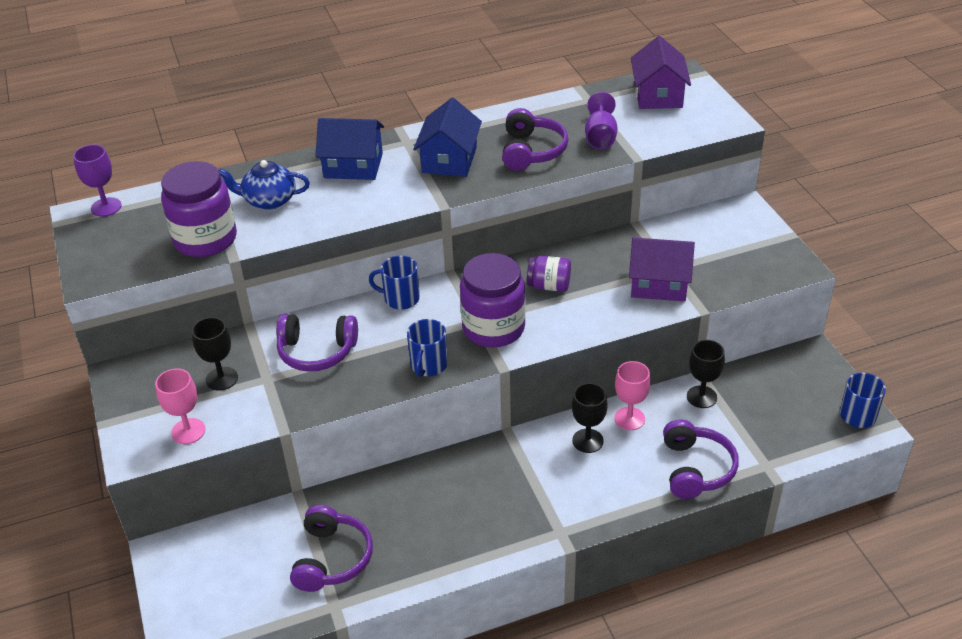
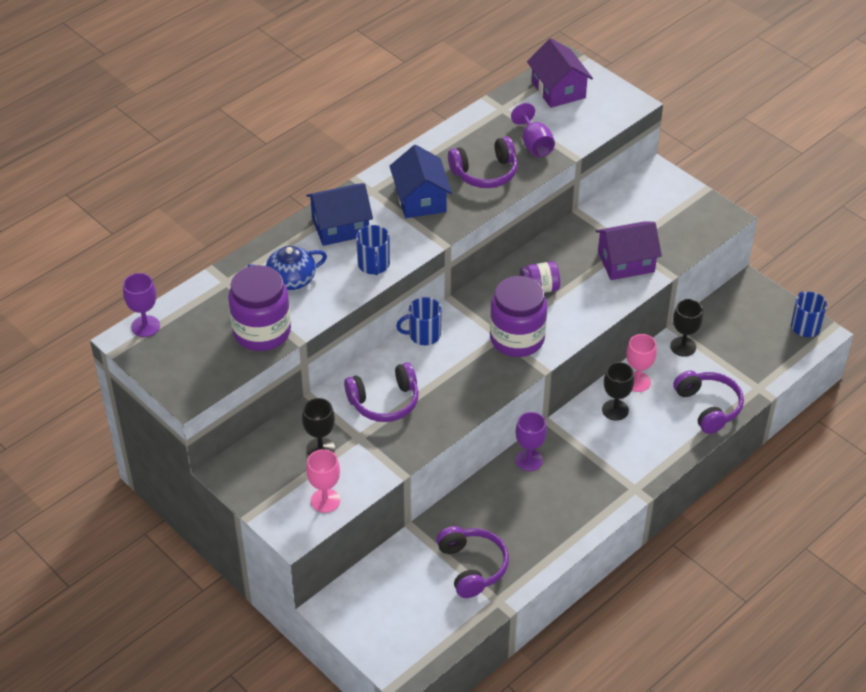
camera: 25 degrees left, 5 degrees up
blue mug [407,319,448,377] -> blue mug moved to [356,225,390,275]
purple headphones [502,108,568,171] -> purple headphones turned 90 degrees clockwise [448,136,518,188]
none -> purple goblet [515,412,547,471]

